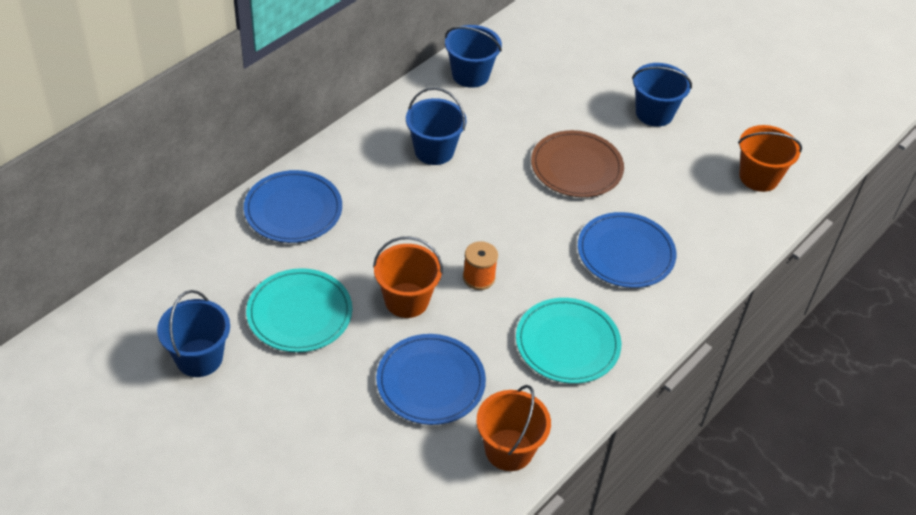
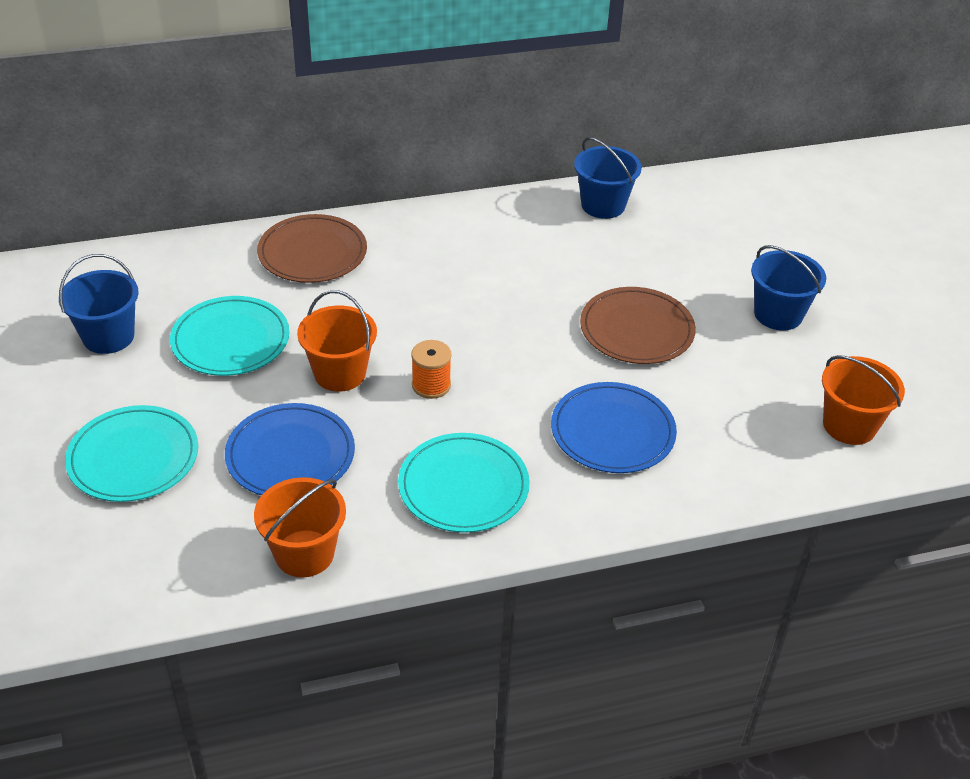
camera: 35 degrees right, 5 degrees down
blue plate [244,170,342,243] -> brown plate [257,214,367,283]
blue bucket [406,87,466,165] -> none
none -> turquoise plate [65,405,198,502]

